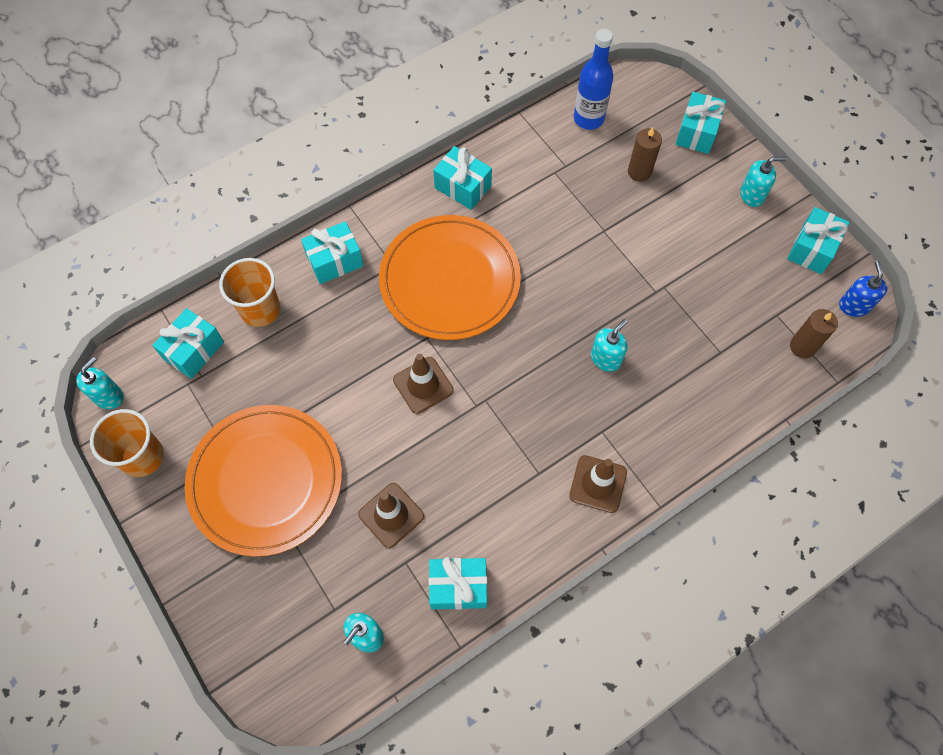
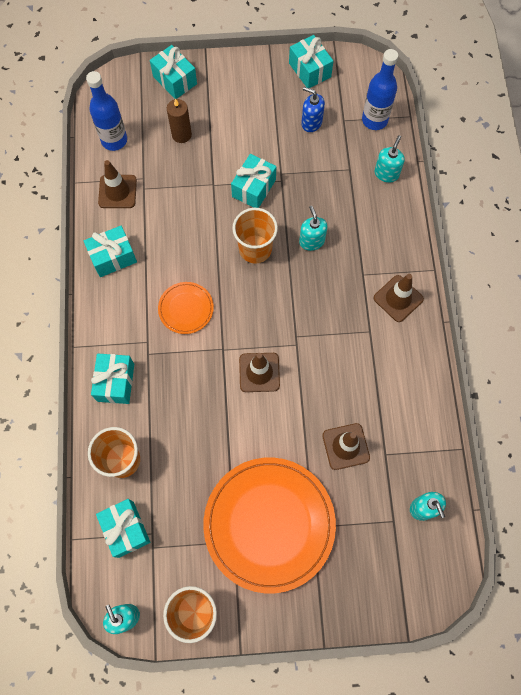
camera: 60 degrees left, 5 degrees up
orange plate [379,215,521,340] -> orange plate [158,282,214,334], size x0.46
turquoise gift [429,557,487,610] -> turquoise gift moved to [231,154,276,208]
turquoise soap dispenser [740,157,786,207] -> turquoise soap dispenser moved to [375,135,405,183]
brown candle [790,309,838,358] -> blue bottle [362,49,398,130]
blue soap dispenser [839,261,887,317] -> blue soap dispenser moved to [301,87,325,132]
none -> brown traffic cone [98,160,137,208]
none -> orange cup [232,208,278,264]

